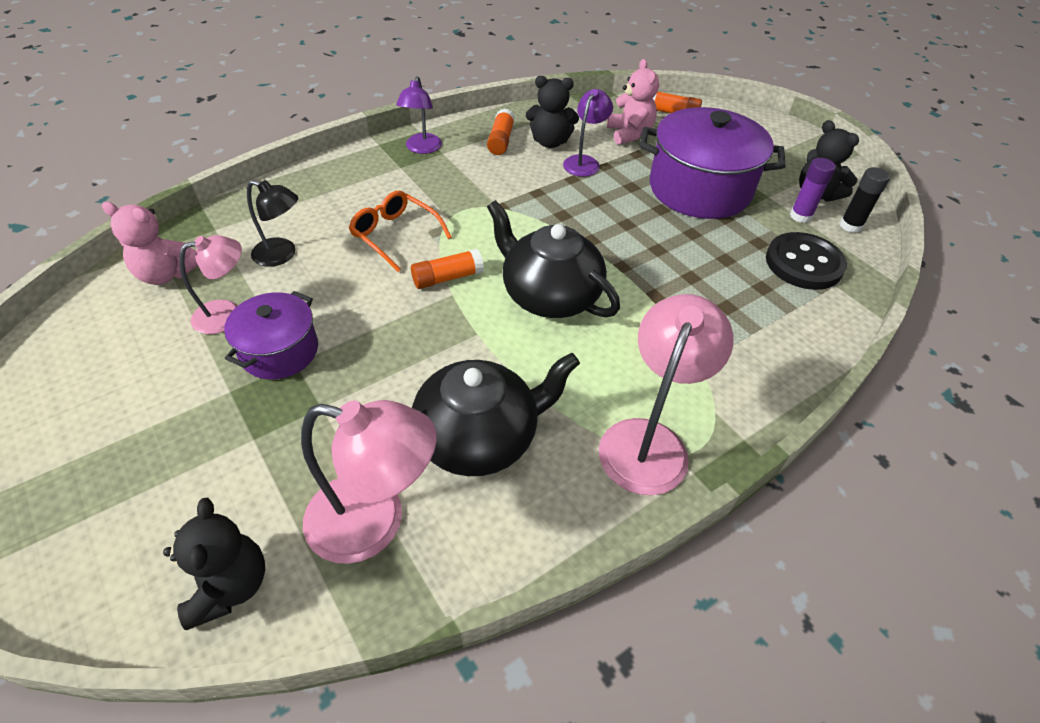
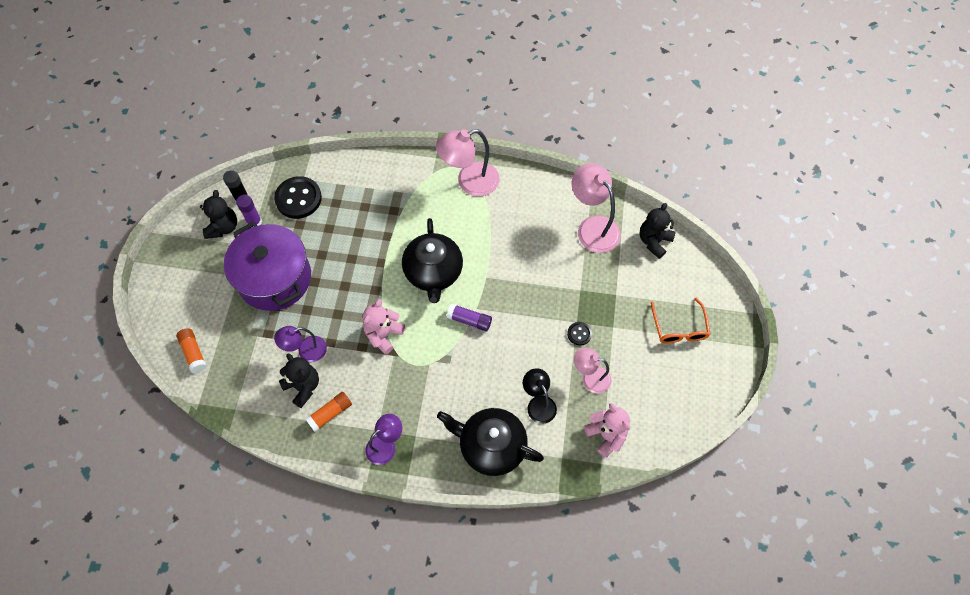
camera: 135 degrees left, 15 degrees up
purple pot [224,291,318,379] -> black button [567,322,592,346]
orange glasses [349,191,452,272] -> orange glasses moved to [651,298,710,344]
orange glue stick [411,249,484,289] -> purple glue stick [447,304,492,331]
black teapot [412,353,580,476] -> black teapot moved to [437,408,544,476]
pink teddy bear [607,59,659,145] -> pink teddy bear moved to [363,299,405,355]

